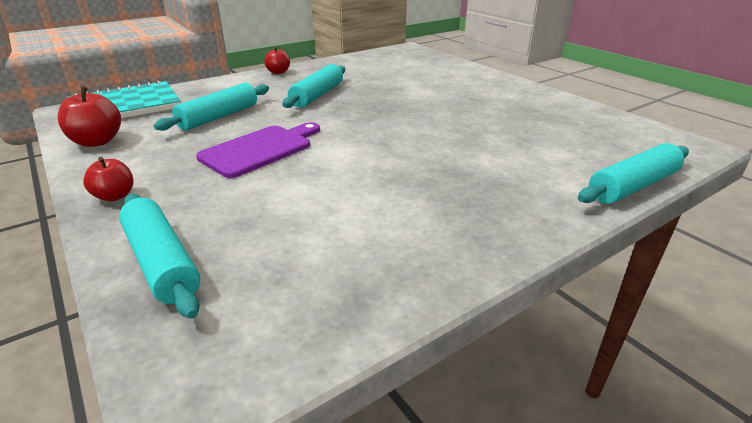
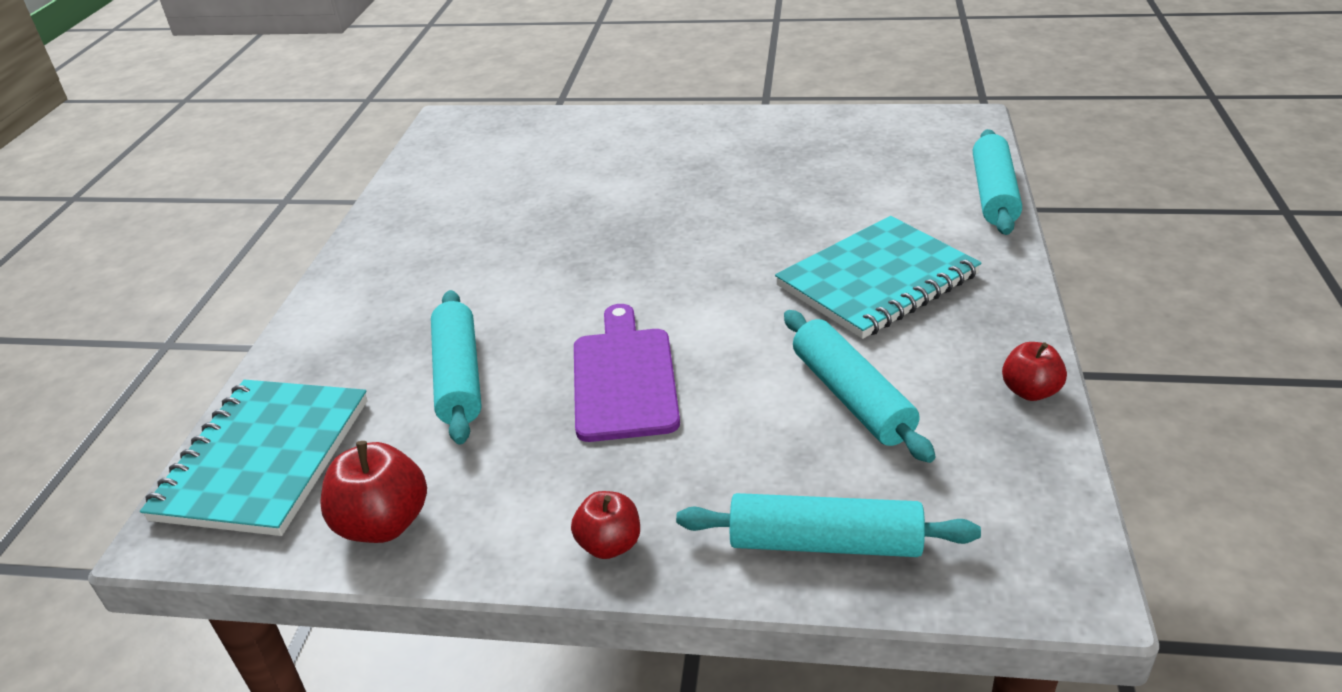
camera: 45 degrees left, 5 degrees up
red apple [264,46,290,74] -> red apple moved to [1002,342,1067,401]
turquoise rolling pin [282,64,345,108] -> turquoise rolling pin moved to [784,310,936,463]
none -> turquoise notebook [775,216,981,339]

